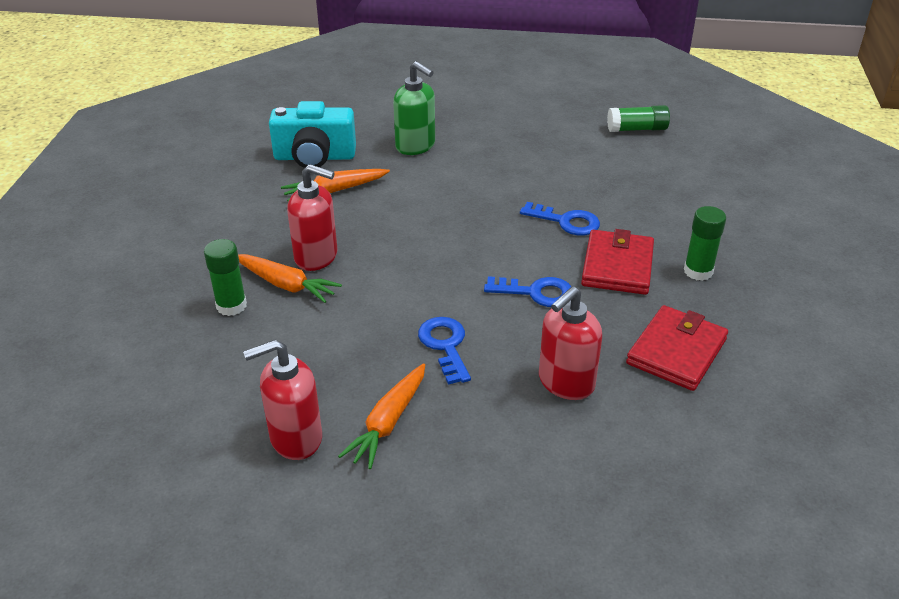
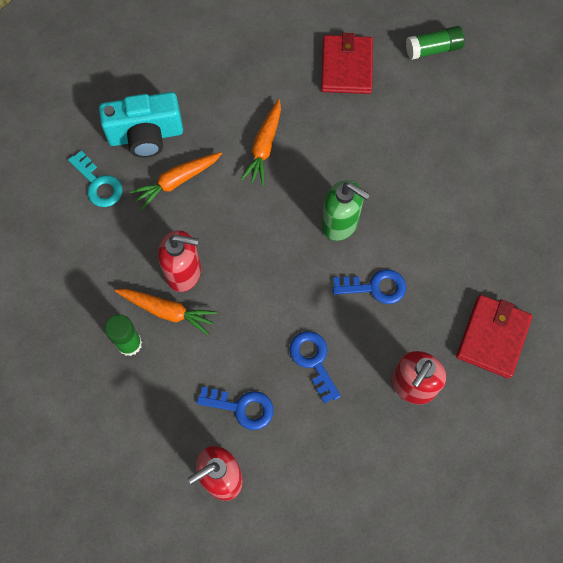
camera: 10 degrees left, 30 degrees up
orange carrot [338,363,425,469] -> orange carrot moved to [241,99,281,186]
green soap dispenser [393,61,435,155] -> green soap dispenser moved to [321,180,370,241]
blue key [520,202,600,235] -> blue key moved to [196,386,273,430]
red wallet [581,229,654,295] -> red wallet moved to [321,33,373,94]
green glue stick [684,206,726,281] -> none
none -> turquoise key [68,151,123,207]

